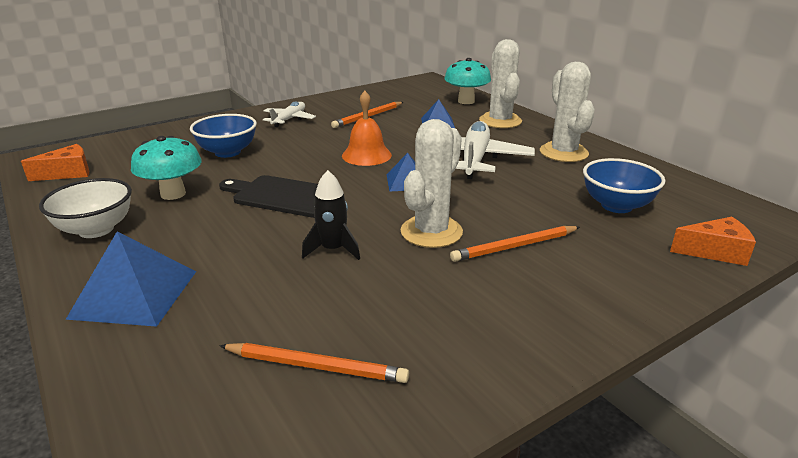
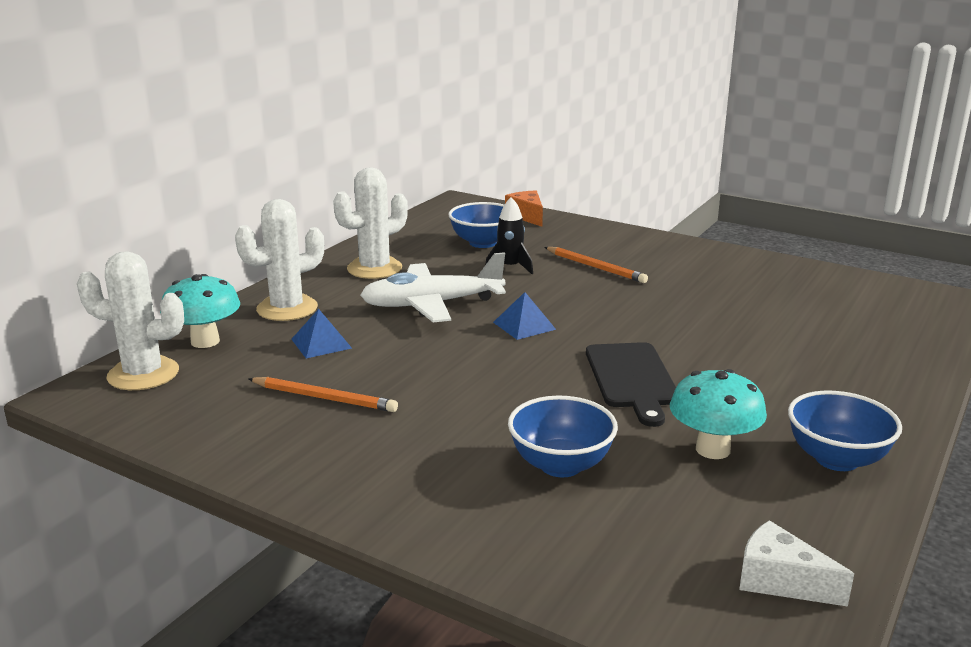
camera: 115 degrees left, 5 degrees down
orange cheese [21,144,89,181] -> white cheese [739,520,854,607]
white bowl [39,178,132,238] -> blue bowl [788,391,902,471]
blue pyramid [66,232,197,327] -> none
orange pencil [219,343,409,383] -> none
white plane [263,101,316,127] -> none
black rocket [302,170,360,260] -> black rocket moved to [485,197,533,274]
orange bell [342,91,392,166] -> none
white cactus [401,119,463,248] -> white cactus moved to [77,251,184,390]

